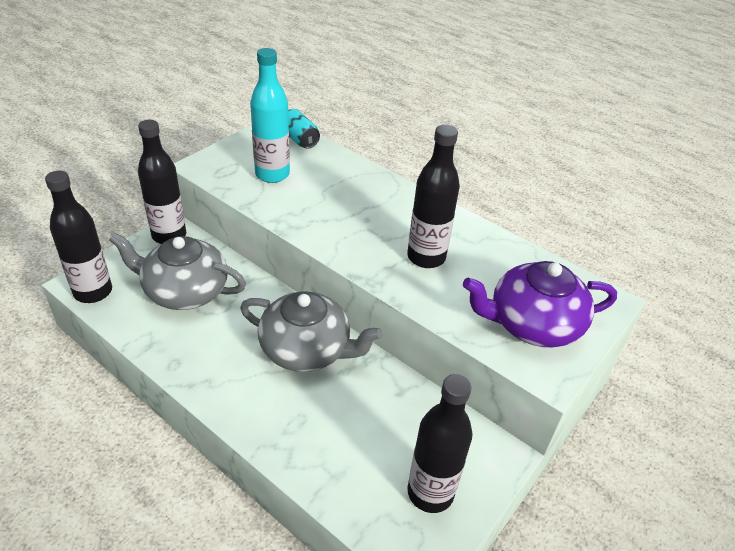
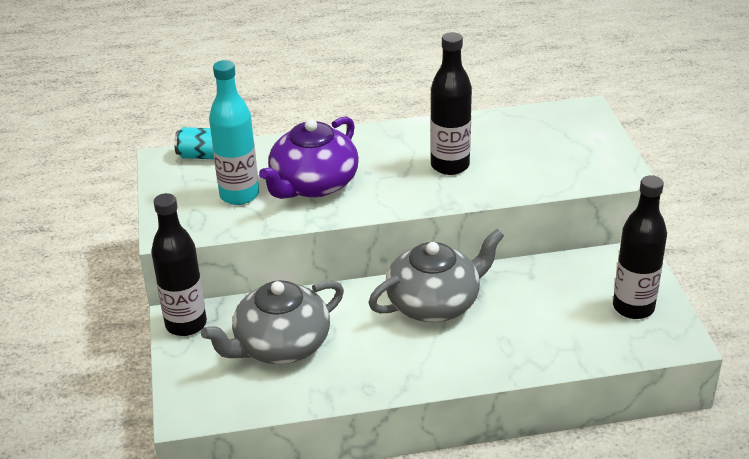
camera: 45 degrees left, 5 degrees down
black bottle [45,171,112,303] -> none
purple teapot [463,261,617,348] -> purple teapot moved to [259,116,359,199]

